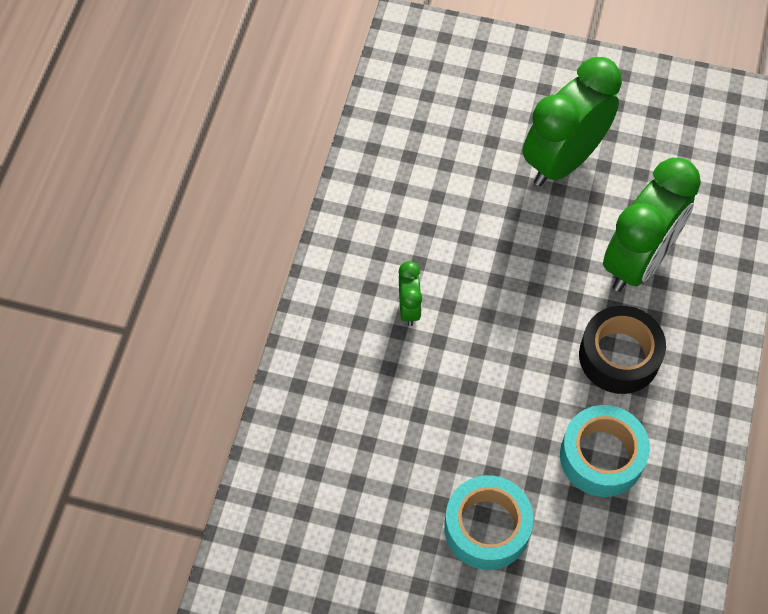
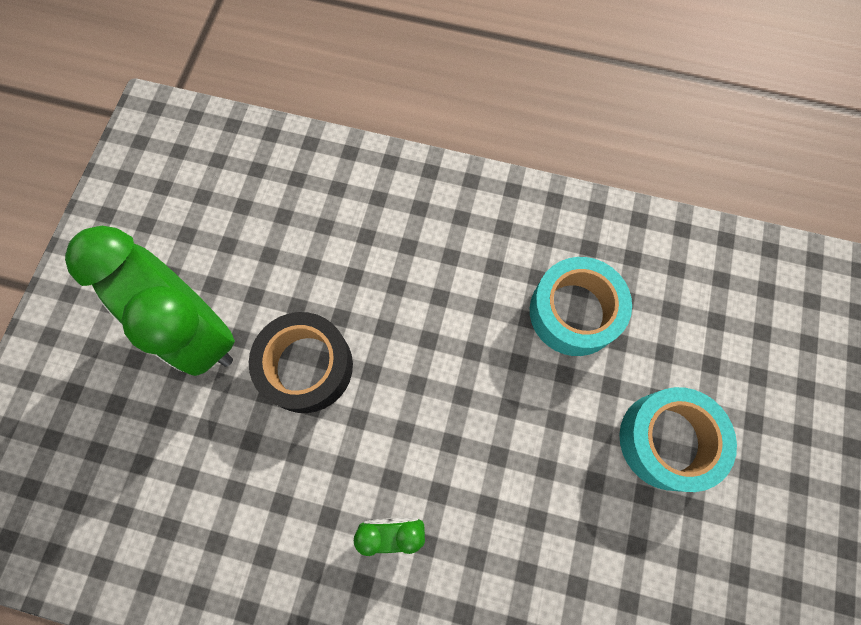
camera: 90 degrees left, 10 degrees up
black tape [579,306,666,394] -> black tape moved to [249,312,353,413]
green clock [603,158,701,292] -> none

